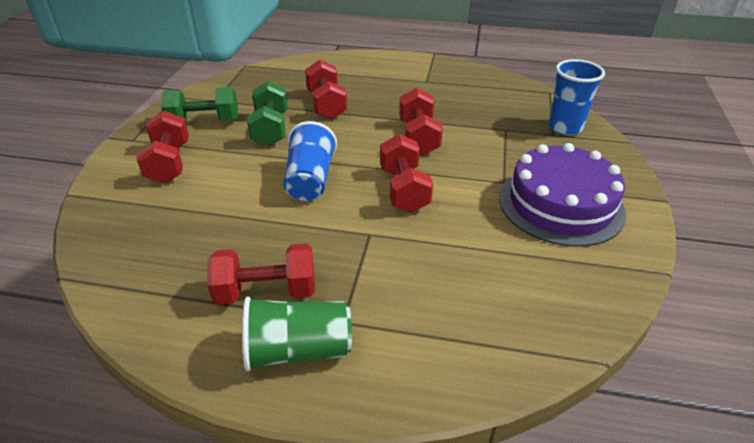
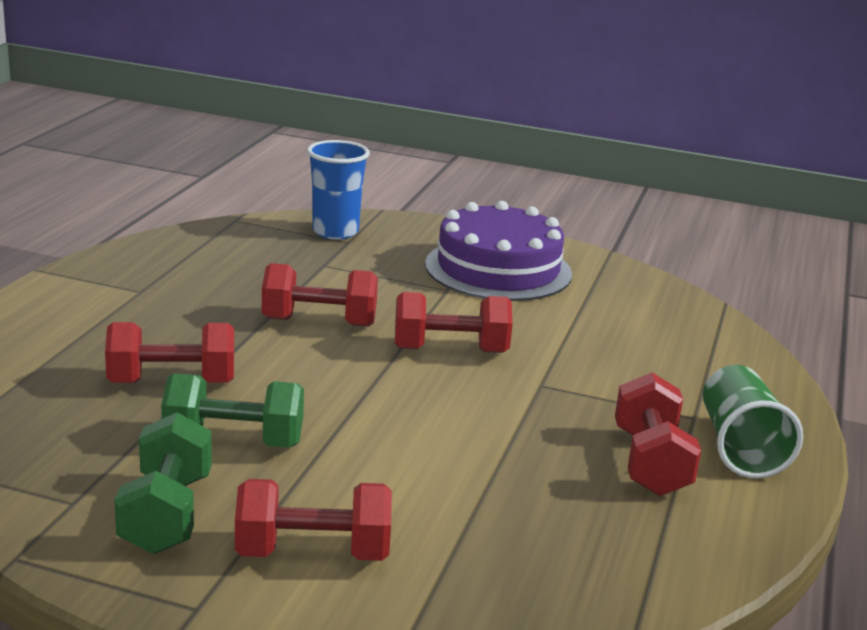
camera: 85 degrees left, 15 degrees down
blue cup [283,121,337,201] -> none

